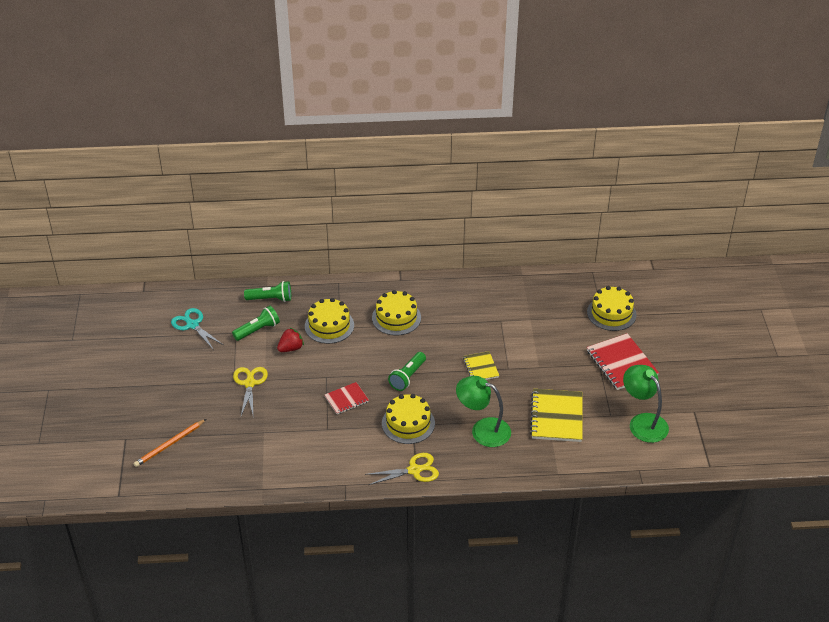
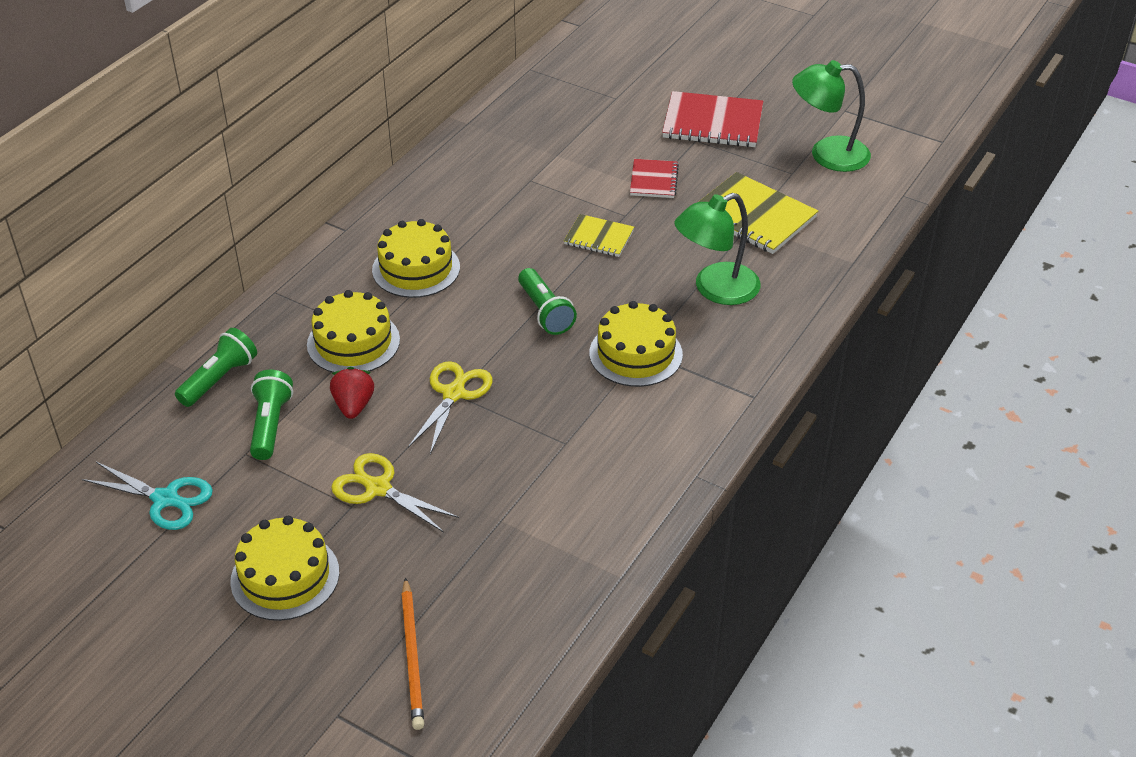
camera: 55 degrees left, 0 degrees up
turquoise scissors [171,308,223,350] -> turquoise scissors turned 150 degrees counterclockwise [82,462,213,530]
red notebook [325,382,369,415] -> red notebook moved to [630,159,679,198]
yellow scissors [365,453,439,485] -> yellow scissors moved to [408,361,492,454]
yellow cake [587,286,637,331] -> yellow cake moved to [230,516,339,621]

